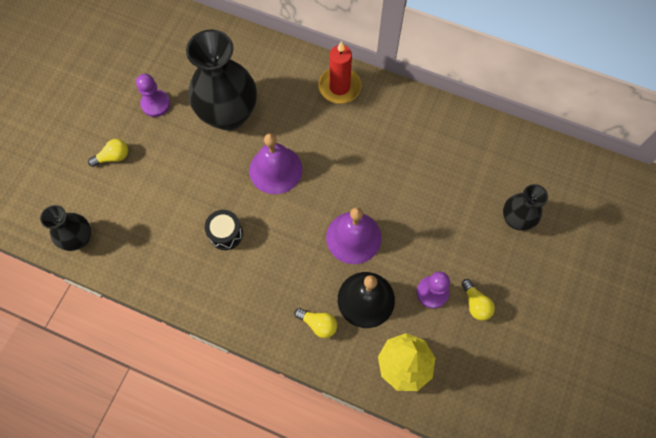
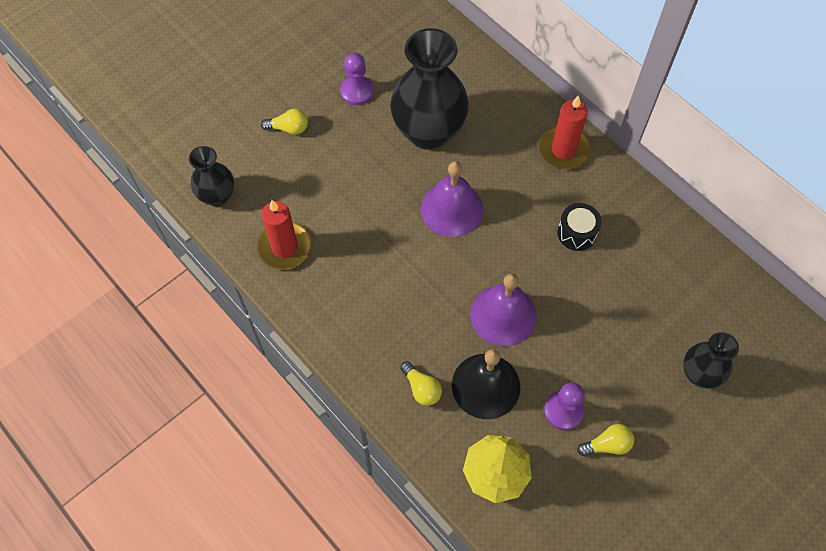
camera: 25 degrees right, 5 degrees down
black drum [205,210,243,250] -> black drum moved to [557,203,602,251]
yellow light bulb [461,279,495,321] -> yellow light bulb turned 105 degrees counterclockwise [577,424,634,456]
none -> red candle [257,200,312,270]

